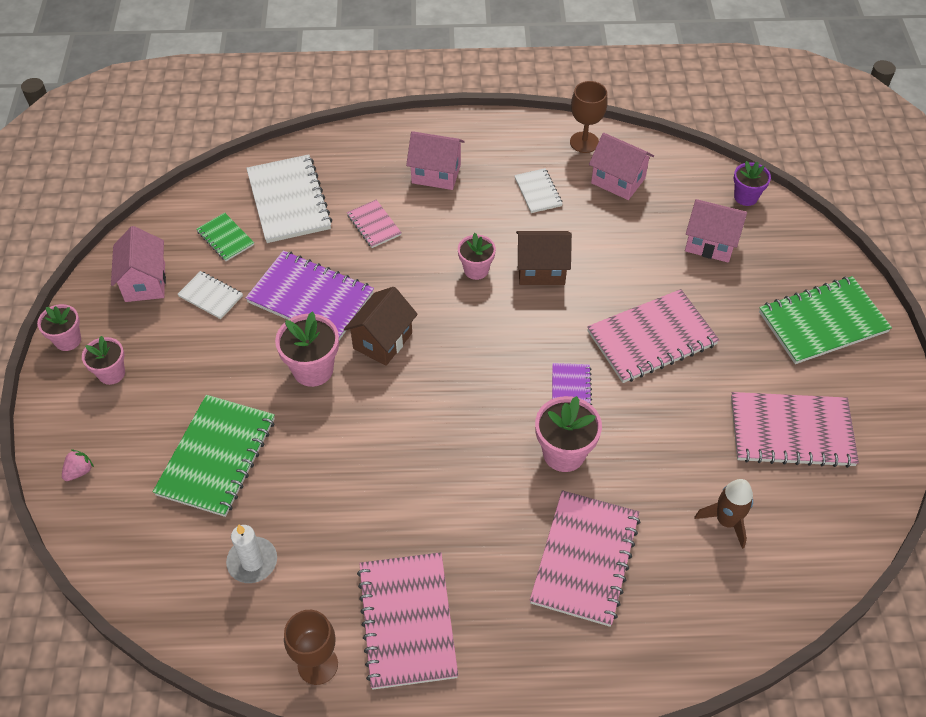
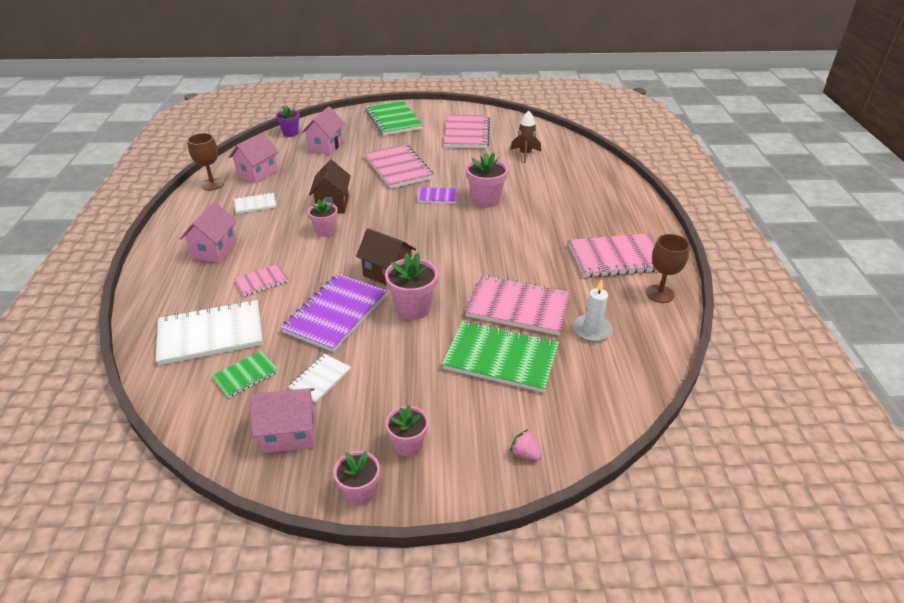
camera: 90 degrees left, 15 degrees down
pink notebook [530,490,641,627] -> pink notebook moved to [465,275,571,335]

